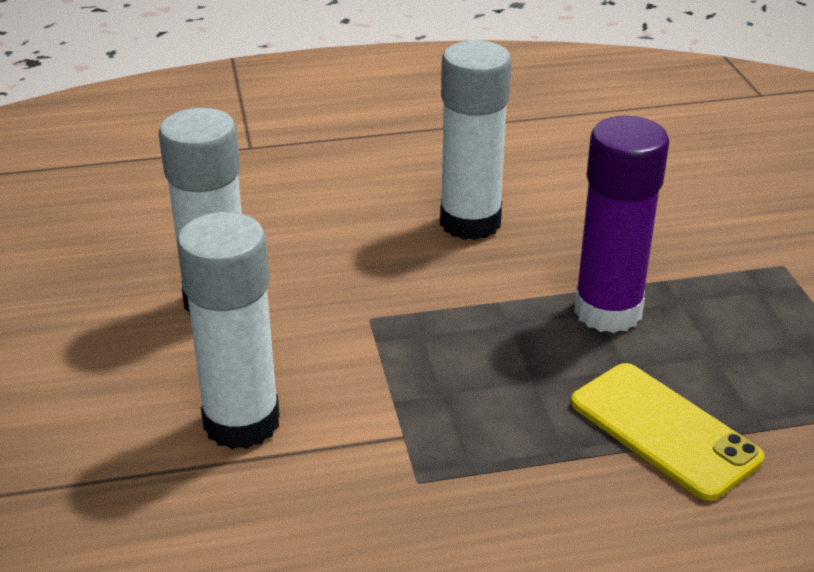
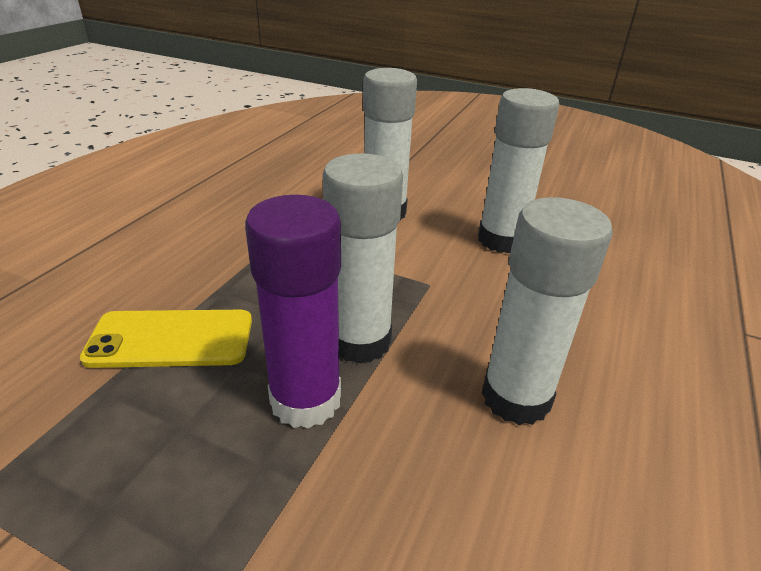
camera: 125 degrees right, 0 degrees up
none -> white glue stick [323,153,403,363]

